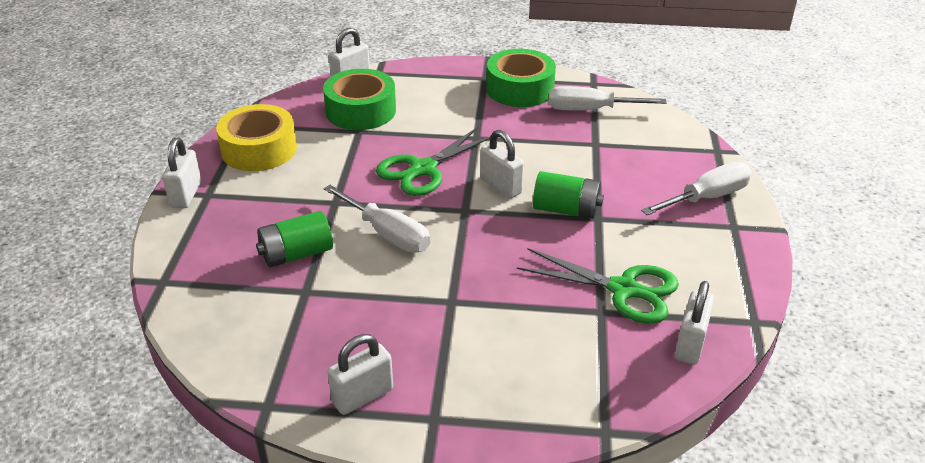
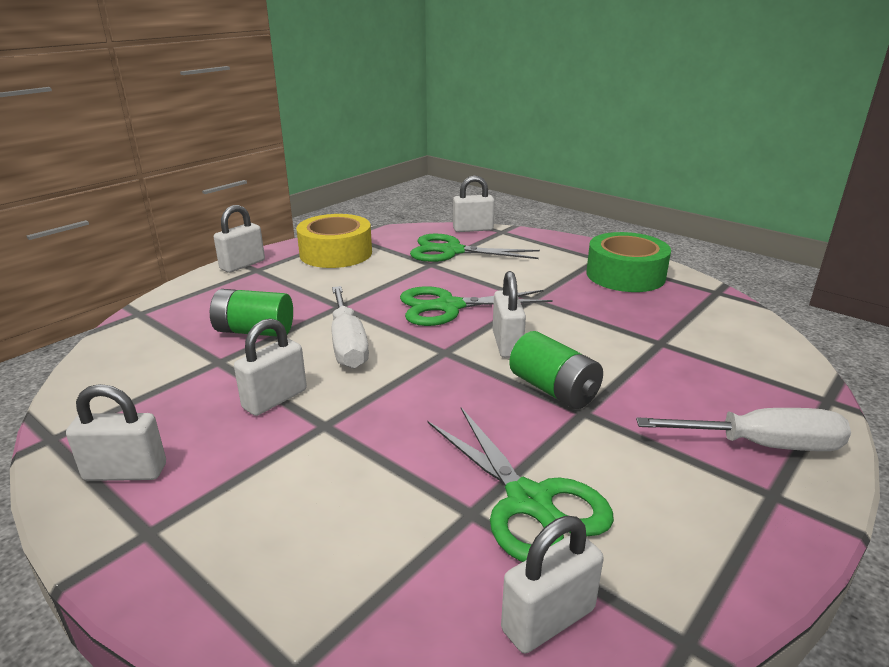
camera: 35 degrees right, 10 degrees down
green tape [323,69,396,130] -> green scissors [410,234,540,262]
white screwdriver [549,86,667,111] -> none
none -> white padlock [234,319,307,416]

